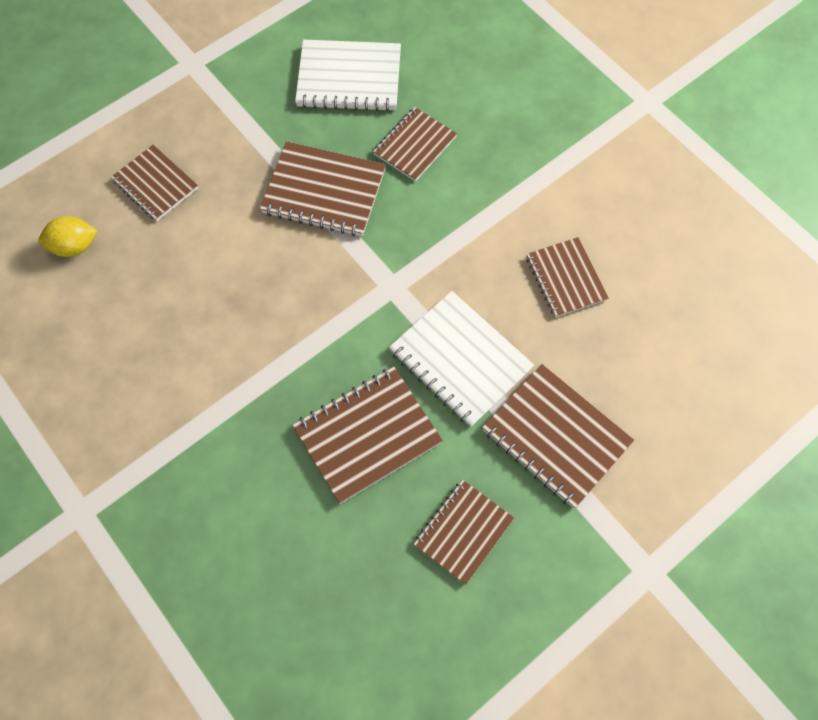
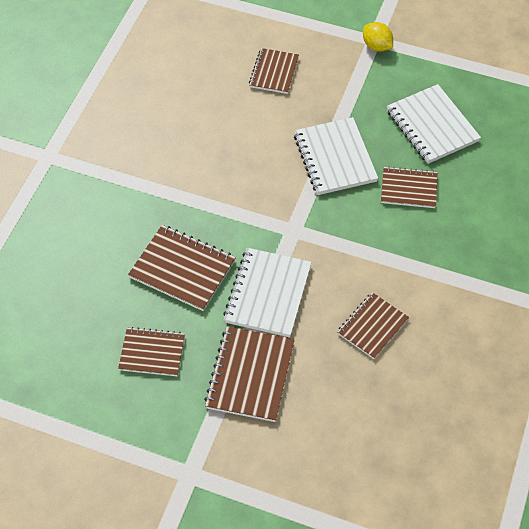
camera: 60 degrees right, 10 degrees down
yellow lemon [38,216,98,257] -> yellow lemon moved to [363,22,393,52]
brown notebook [260,141,386,237] -> white notebook [294,117,378,195]

